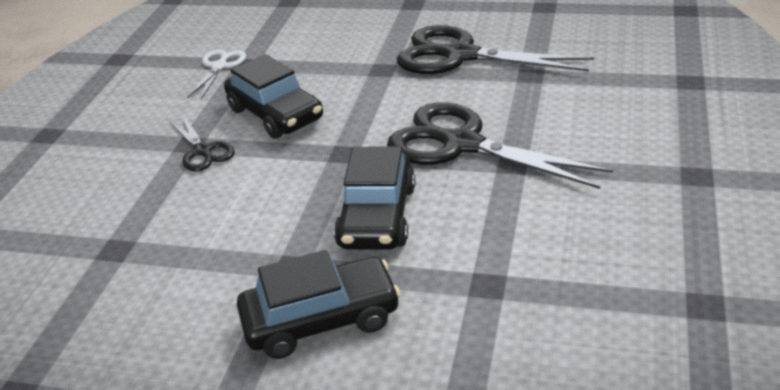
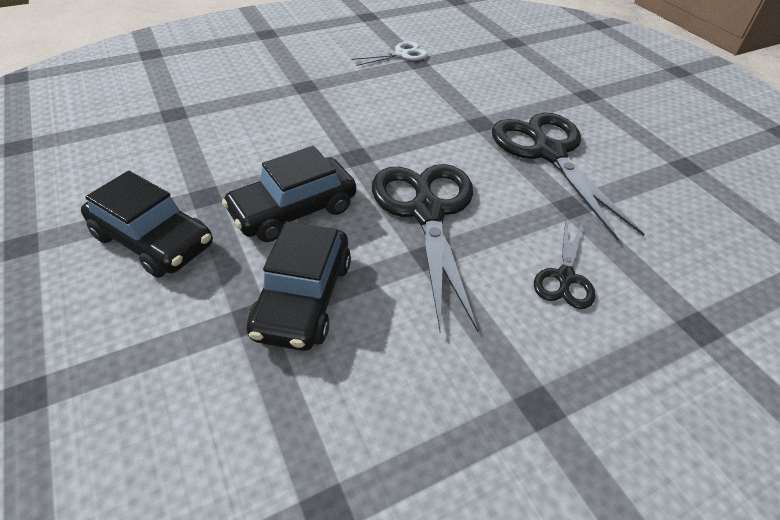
camera: 45 degrees right, 10 degrees up
black scissors [169,116,235,171] -> black scissors moved to [534,221,595,309]
black car [224,54,323,139] -> black car moved to [247,221,351,351]

